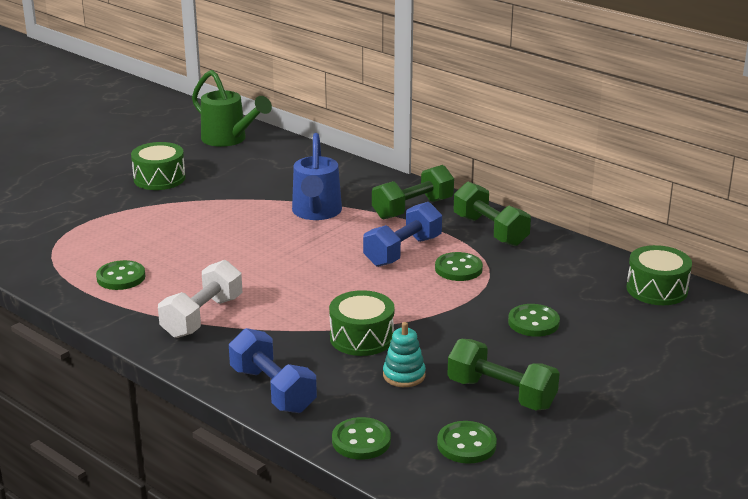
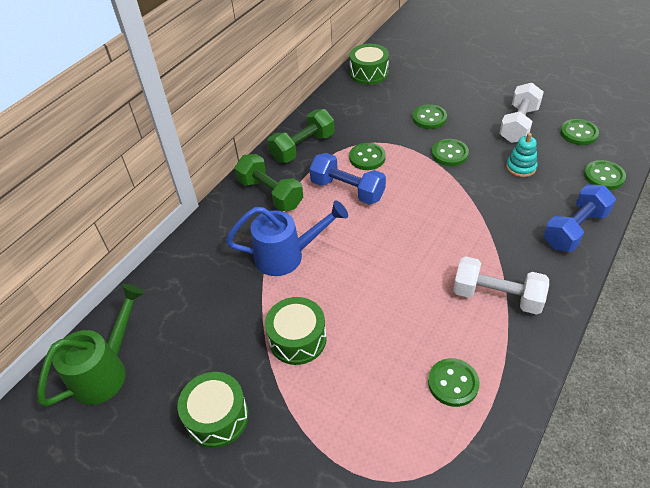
camera: 95 degrees left, 20 degrees up
green drum [329,290,395,356] -> green drum moved to [265,297,326,365]
green dumbbell [447,339,560,410] -> white dumbbell [499,83,544,143]
none -> green button [432,139,469,166]

